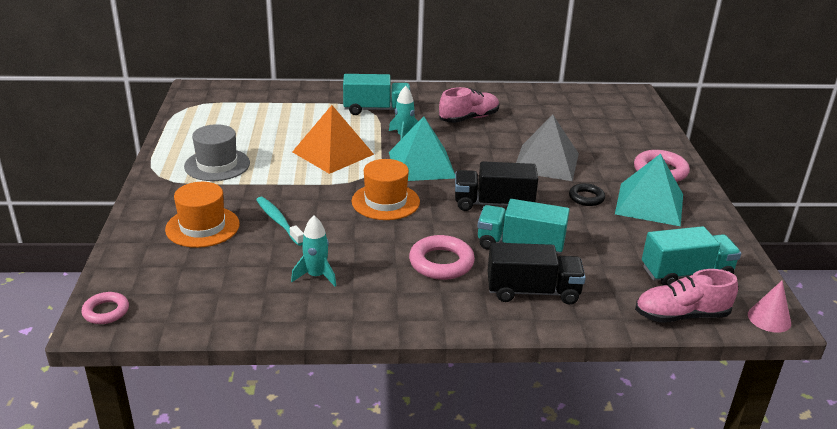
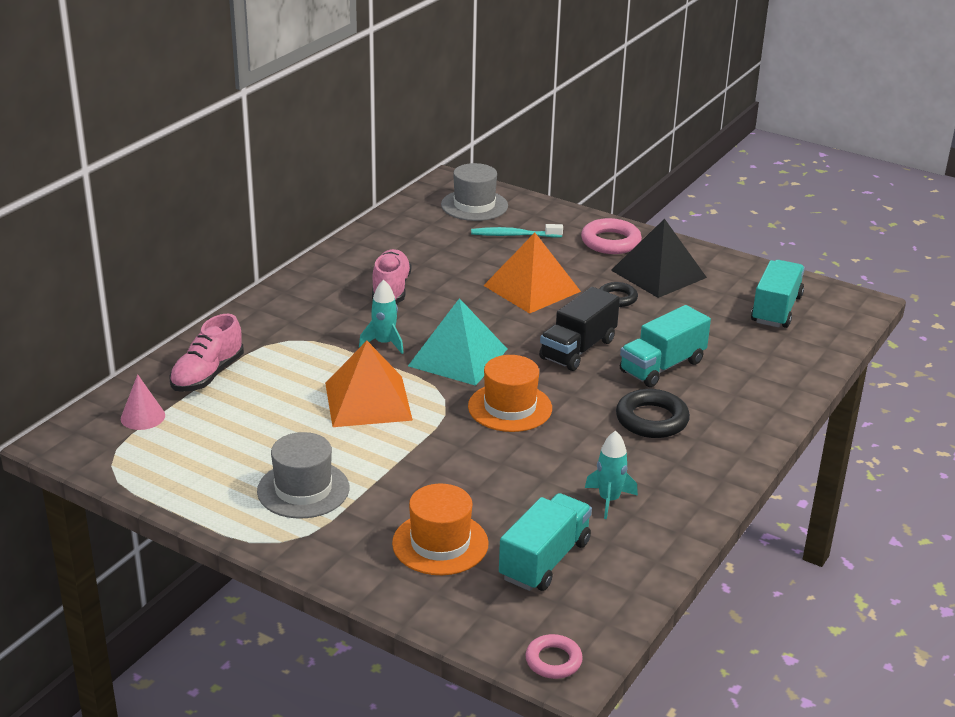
camera: 55 degrees left, 0 degrees up
turquoise toothbrush [256,197,304,246] -> turquoise toothbrush moved to [471,224,563,238]
turquoise truck [343,74,410,115] -> turquoise truck moved to [499,493,592,591]
pink ring [409,235,475,280] -> black ring [616,389,690,438]
black truck [487,242,586,304] -> none
grey pyramid [516,115,579,181] -> orange pyramid [483,233,581,314]
turquoise pyramid [615,154,683,226] -> black pyramid [611,219,707,298]
pink shoe [635,269,738,323] -> pink shoe moved to [169,314,244,392]
pink cone [748,281,791,333] -> pink cone moved to [121,374,165,430]
none -> grey hat [441,163,508,221]

